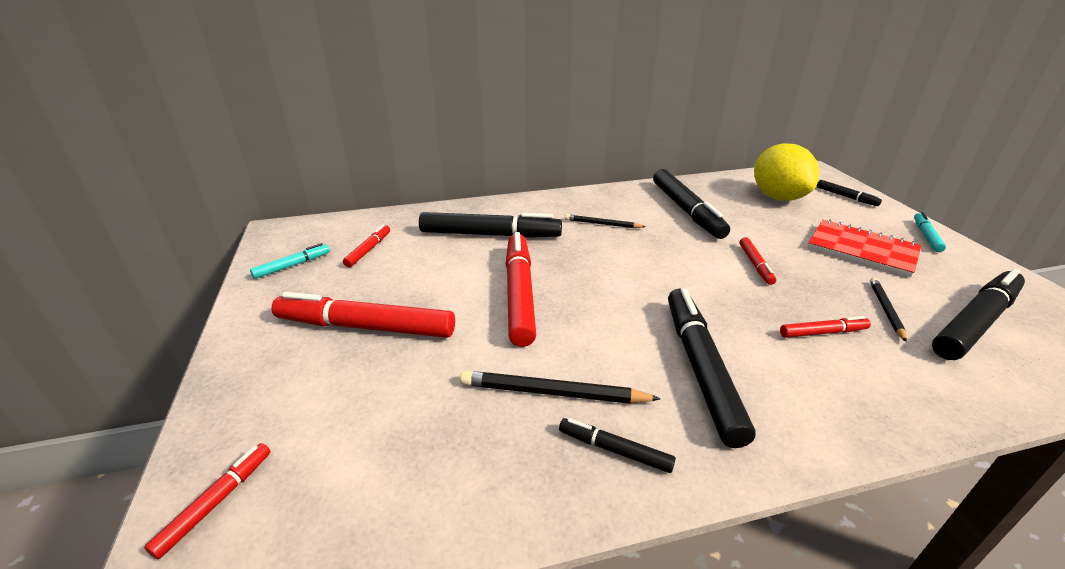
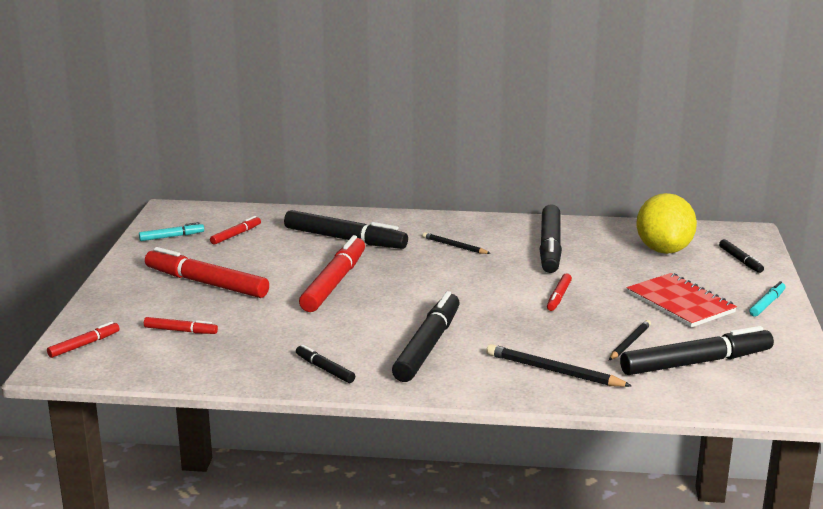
camera: 20 degrees right, 10 degrees down
black pencil [460,370,661,404] -> black pencil moved to [486,344,632,387]
red marker [780,316,871,338] -> red marker moved to [144,317,218,334]

